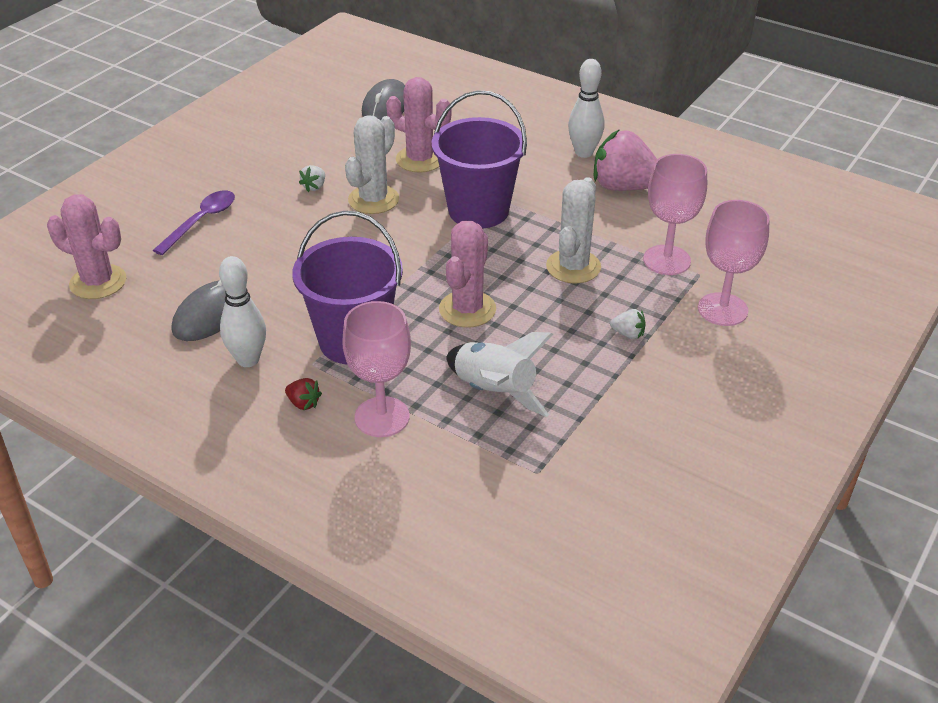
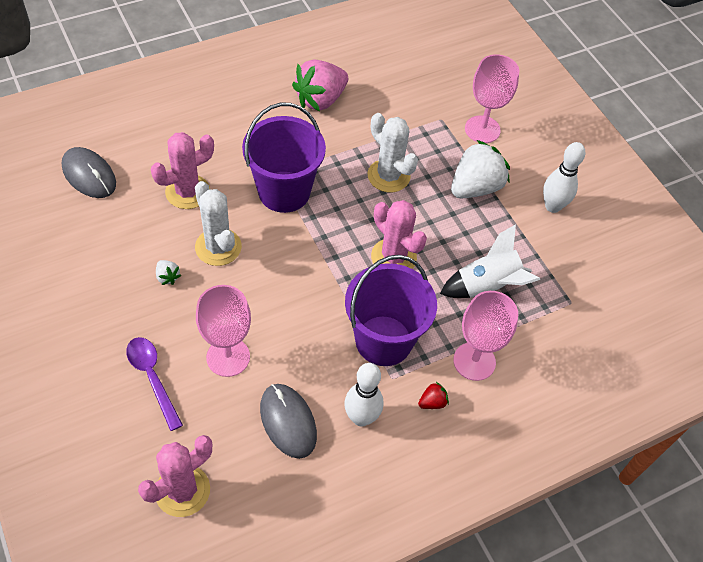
camera: 65 degrees left, 15 degrees up
white bowling pin [568,59,605,158] -> white bowling pin moved to [543,142,585,213]
white strawberry [610,309,646,339] -> white strawberry [451,140,510,198], size x2.35
pink goblet [643,154,707,275] -> pink goblet moved to [196,285,251,377]

